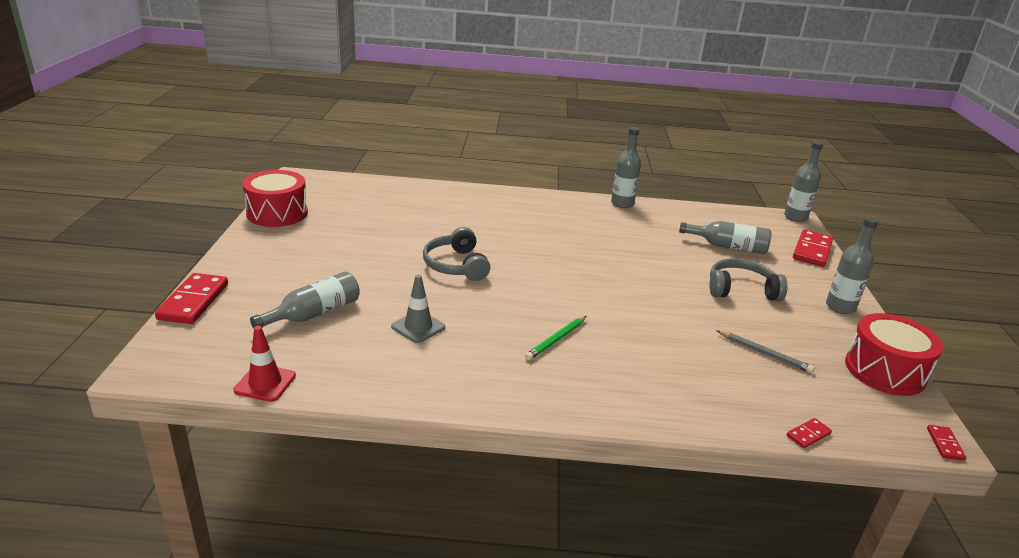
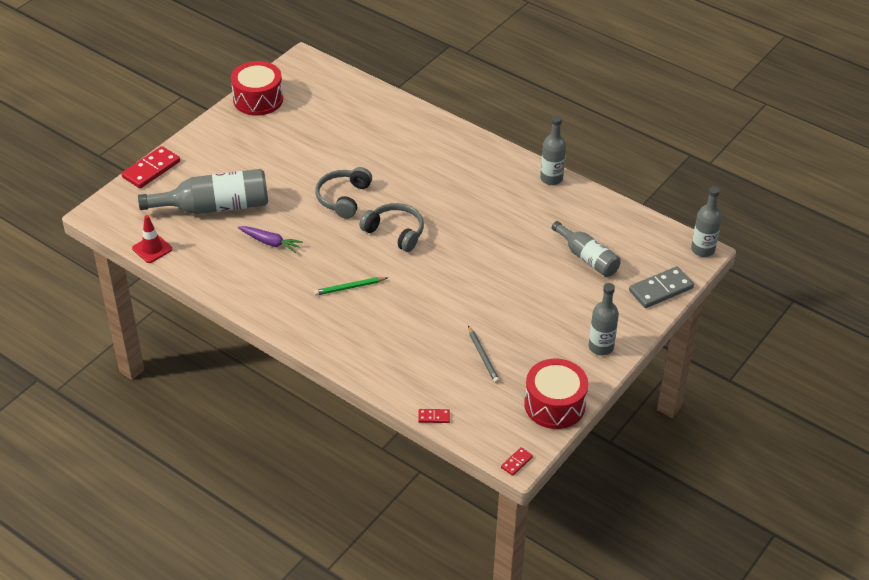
camera: 35 degrees right, 15 degrees up
grey bottle [250,271,360,328] -> grey bottle [138,169,268,214], size x1.58
grey traffic cone [391,275,445,343] -> purple carrot [238,226,303,253]
grey headphones [710,258,788,301] -> grey headphones moved to [359,203,424,252]
red domino [793,229,833,267] -> grey domino [629,266,694,308]

